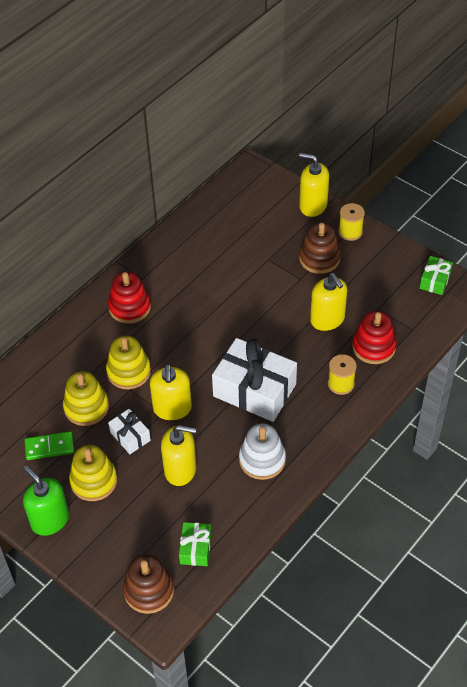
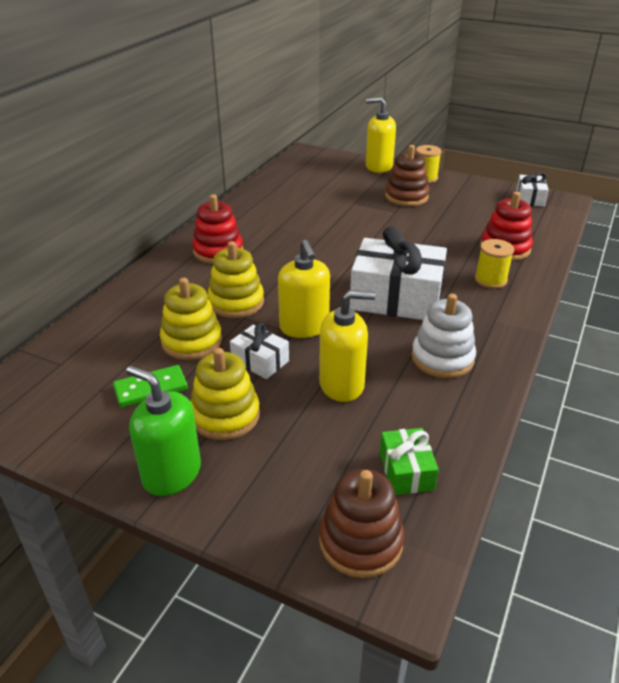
camera: 15 degrees left, 15 degrees down
yellow soap dispenser [310,273,347,331] -> none
green gift [420,256,453,295] -> white gift [516,172,549,207]

